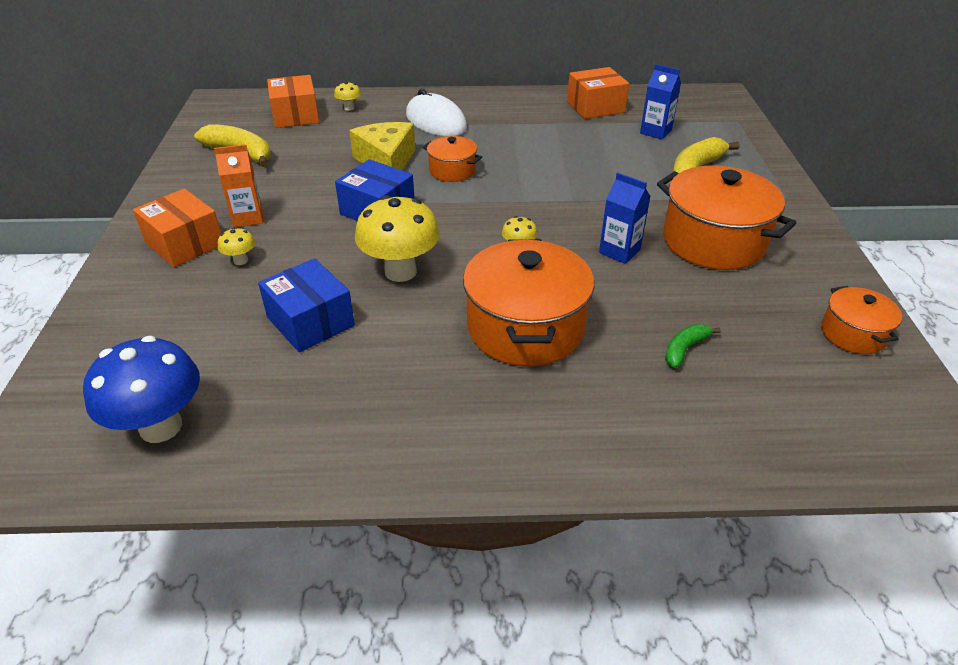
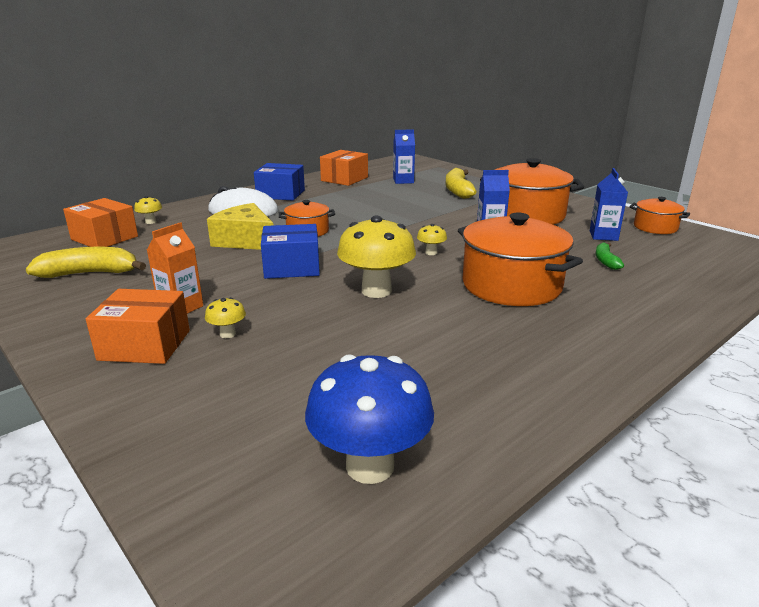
camera: 40 degrees left, 15 degrees down
blue box [258,258,355,352] -> blue box moved to [254,163,305,201]
none -> blue carton [590,168,628,241]

